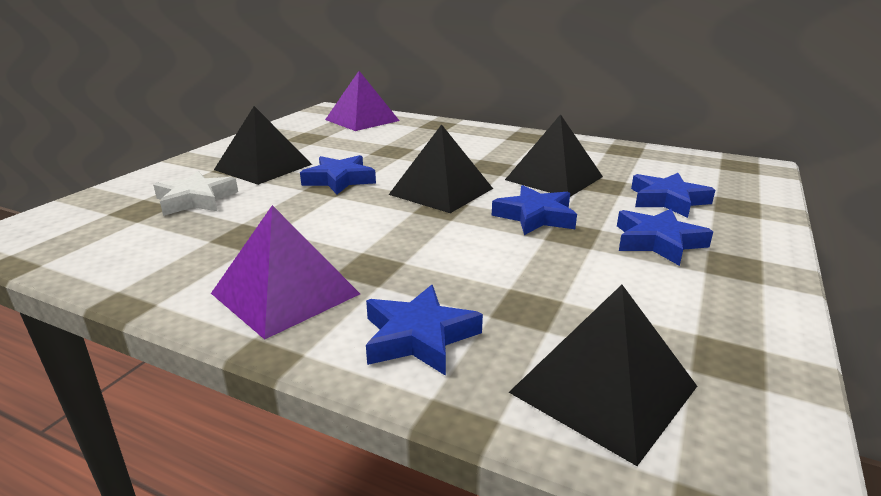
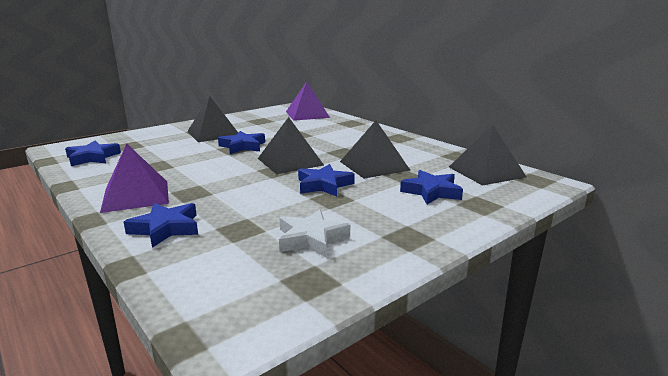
camera: 25 degrees right, 5 degrees down
white star [153,171,238,216] -> white star moved to [279,209,350,258]
black pyramid [509,285,697,466] -> black pyramid moved to [449,125,527,186]
blue star [617,209,713,266] -> blue star moved to [65,141,121,166]

